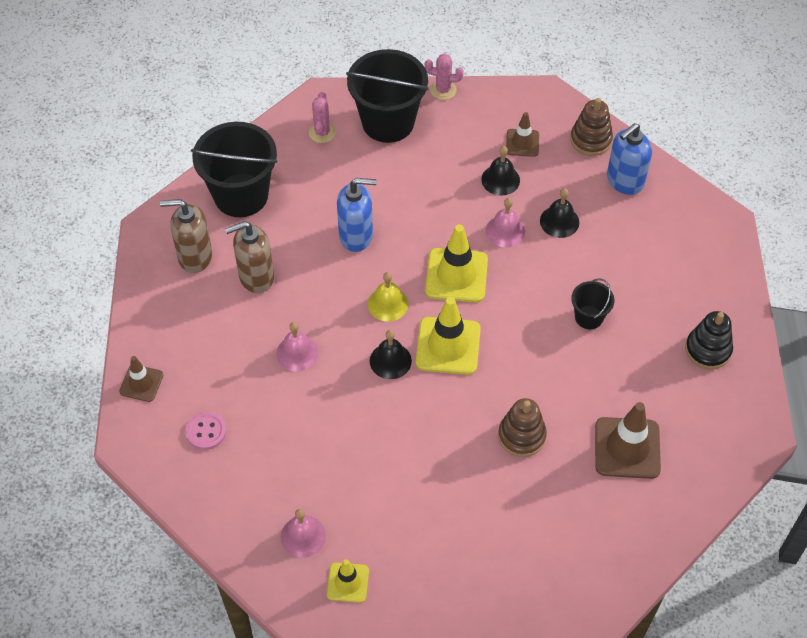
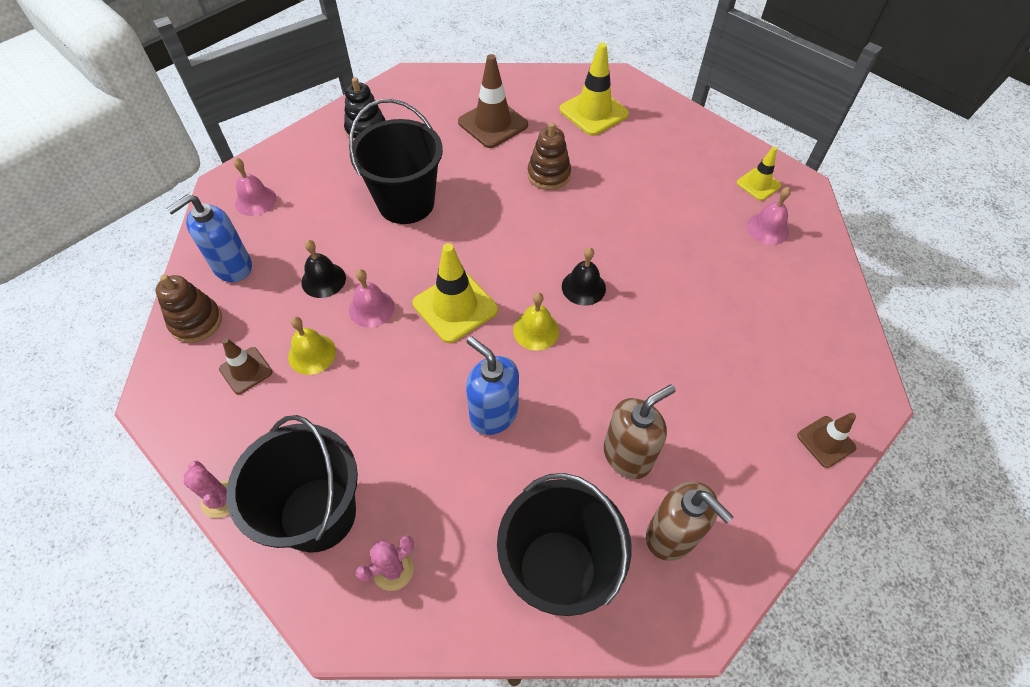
camera: 135 degrees left, 0 degrees up
pink button [186,412,226,450] -> none
brown soap dispenser [225,221,274,293] -> brown soap dispenser turned 60 degrees counterclockwise [604,385,676,479]
pink bell [277,322,318,371] -> pink bell moved to [234,158,276,216]
yellow traffic cone [416,297,481,375] -> yellow traffic cone moved to [559,43,629,136]
black bell [481,146,520,196] -> yellow bell [288,317,336,375]
black bucket [571,278,614,329] -> black bucket [349,99,443,224], size x2.04
blue soap dispenser [607,123,652,195] -> blue soap dispenser turned 135 degrees clockwise [166,194,252,282]

